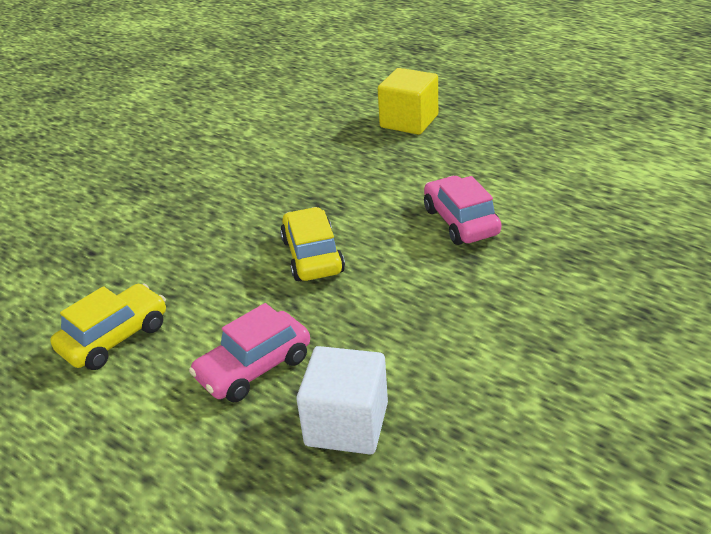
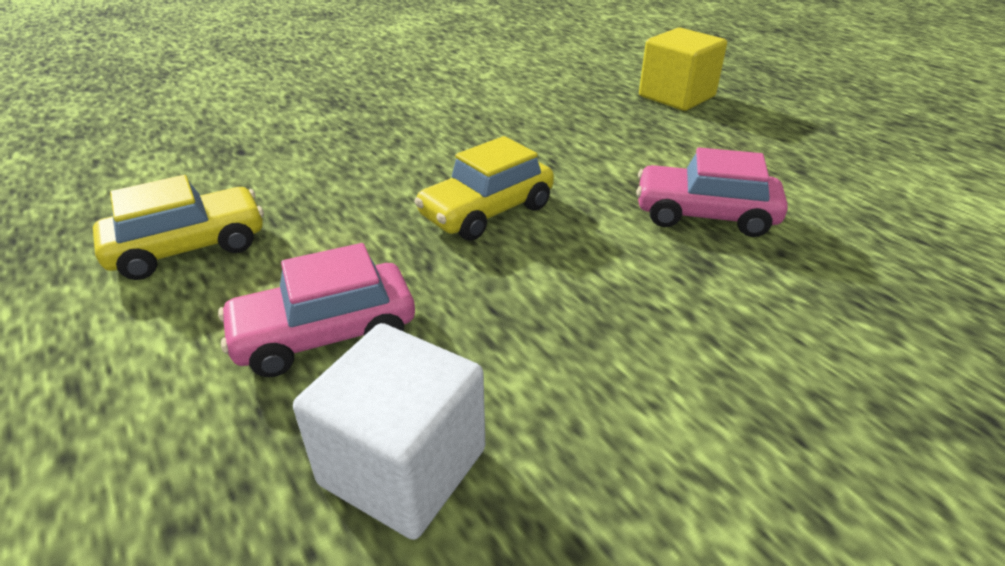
camera: 15 degrees right, 0 degrees up
yellow car [280,207,345,281] -> yellow car turned 135 degrees counterclockwise [414,136,554,241]
pink car [424,176,501,245] -> pink car turned 75 degrees counterclockwise [636,147,788,237]

